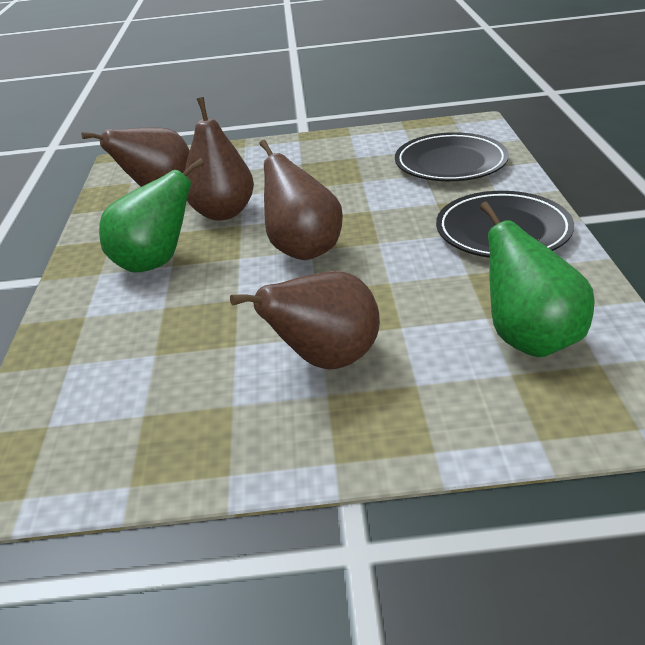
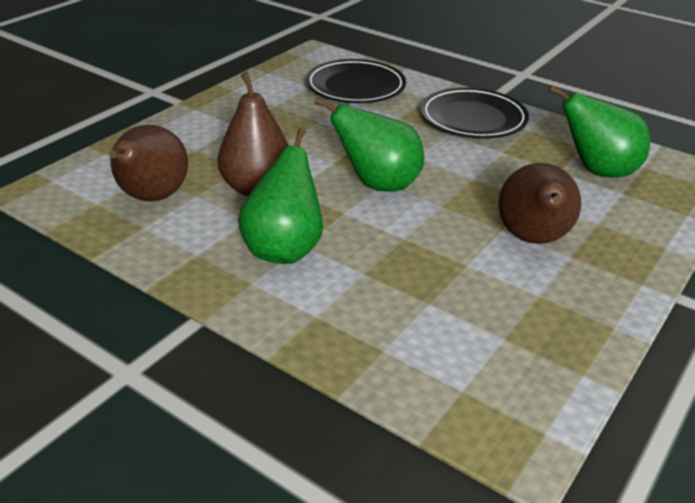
camera: 55 degrees left, 0 degrees up
brown pear [259,140,343,260] -> green pear [314,97,424,192]

